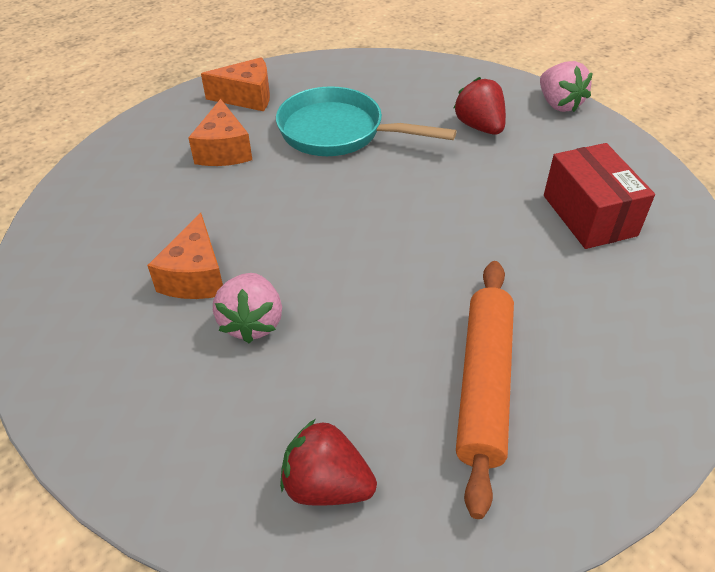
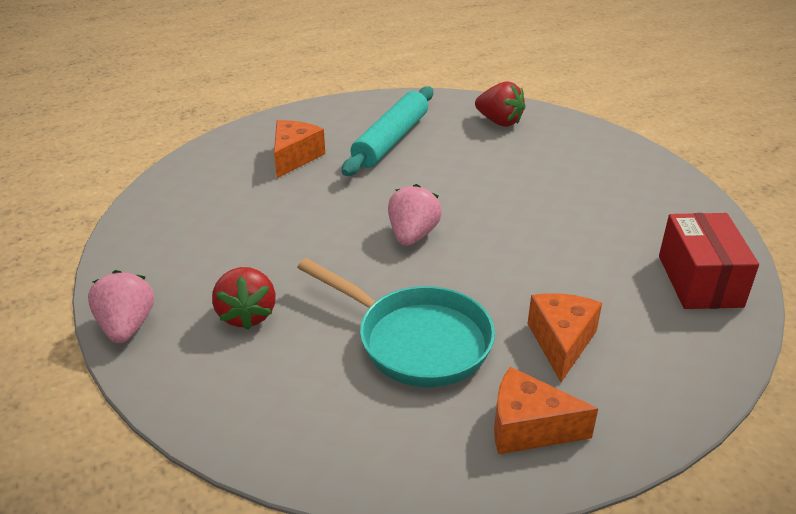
camera: 165 degrees left, 10 degrees down
orange cheese [147,213,223,299] -> orange cheese moved to [274,120,325,178]
pink strawberry [213,273,282,343] -> pink strawberry moved to [388,184,442,246]
orange rolling pin [456,261,514,519] -> turquoise rolling pin [342,86,433,176]
red box [544,143,655,249] -> red box moved to [659,213,759,309]

